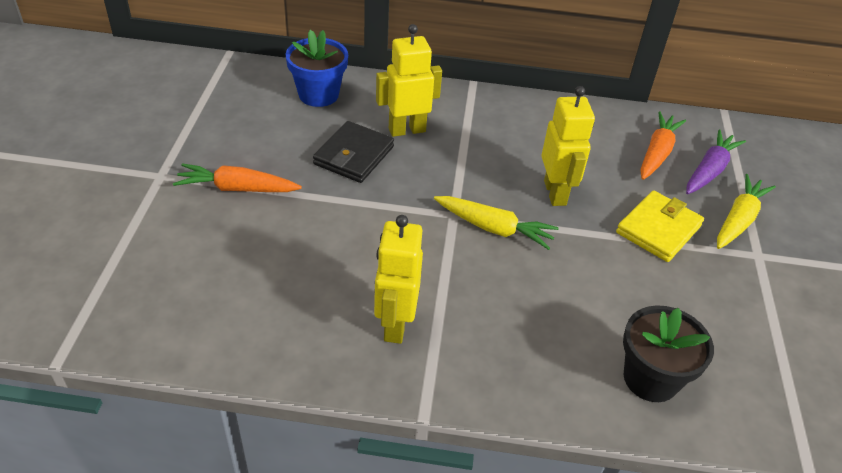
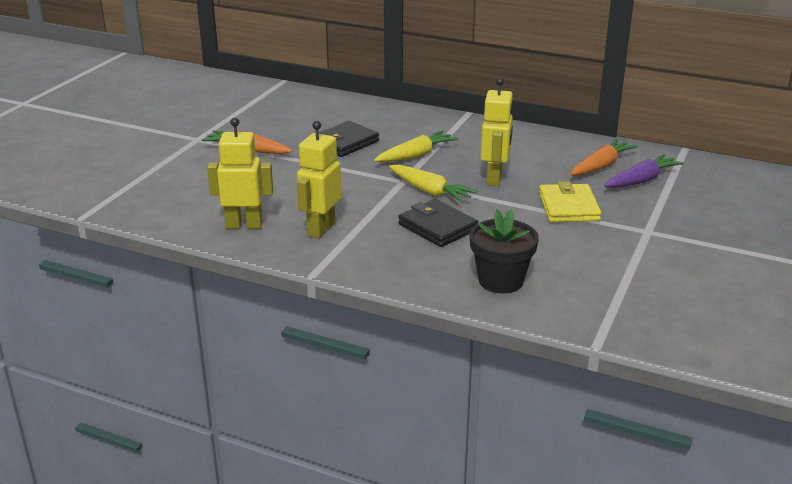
camera: 20 degrees right, 15 degrees down
blue flower pot [286,30,348,107] -> none
yellow robot [376,24,442,137] -> yellow robot moved to [207,118,273,229]
yellow wallet [616,190,704,262] -> yellow wallet turned 60 degrees counterclockwise [539,181,601,222]
yellow carrot [717,174,776,249] -> yellow carrot moved to [374,130,458,162]
none -> black wallet [398,199,479,247]

